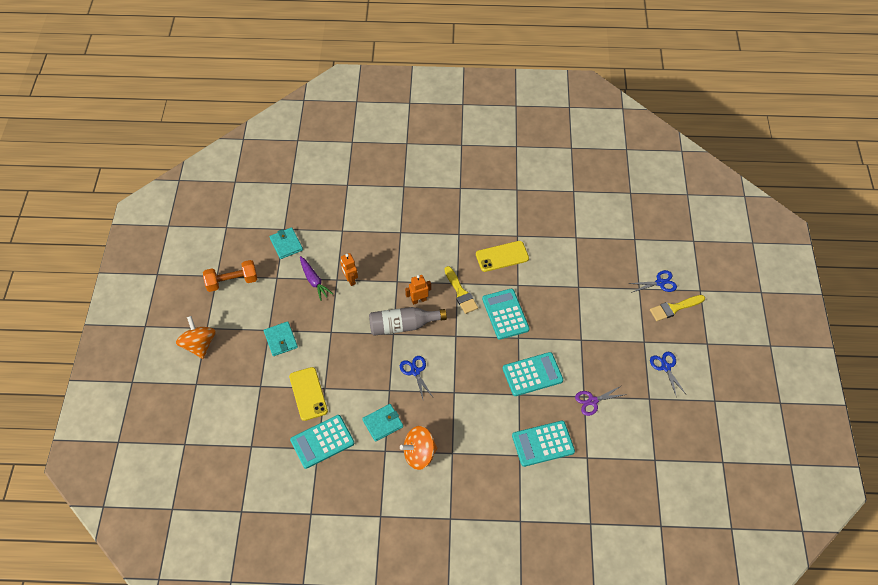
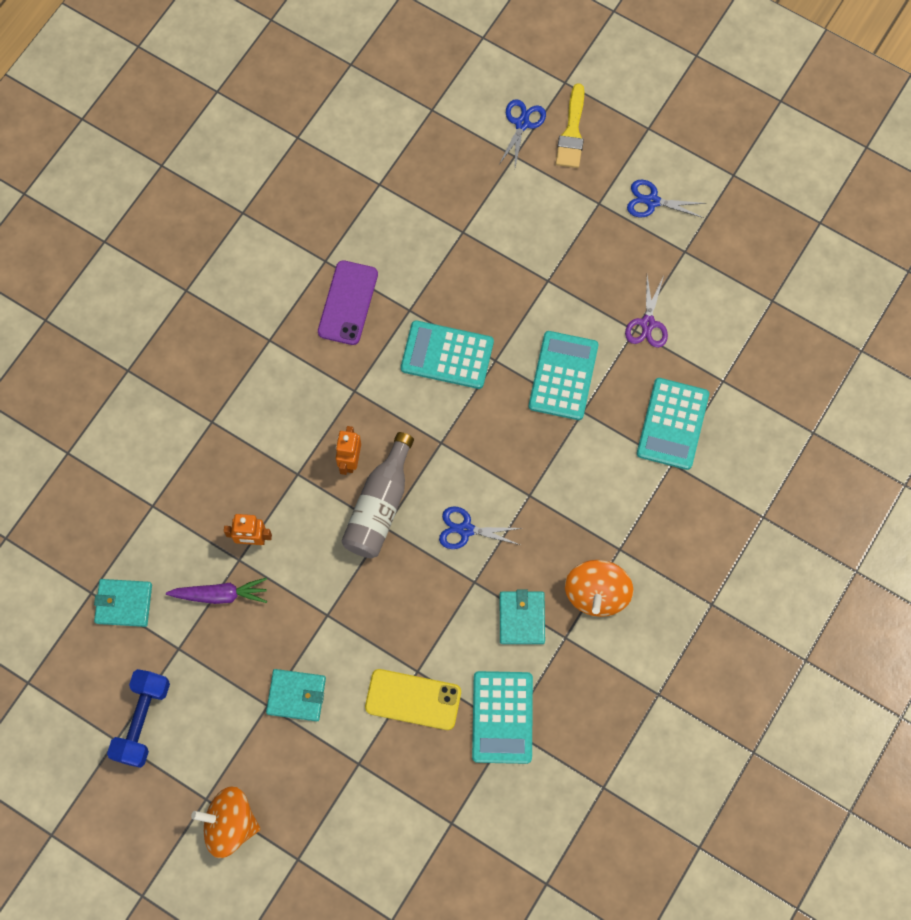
camera: 60 degrees left, 15 degrees up
orange dumbbell [203,260,257,292] -> blue dumbbell [107,669,170,768]
yellow brush [444,266,478,314] -> none
yellow phone [476,241,529,272] -> purple phone [318,260,378,345]

